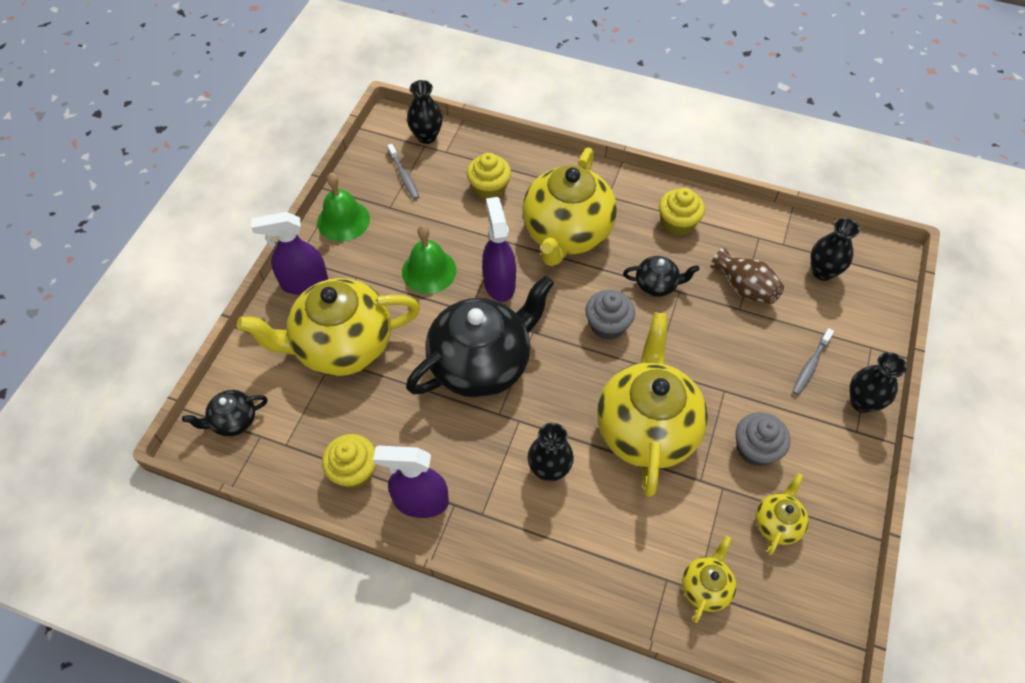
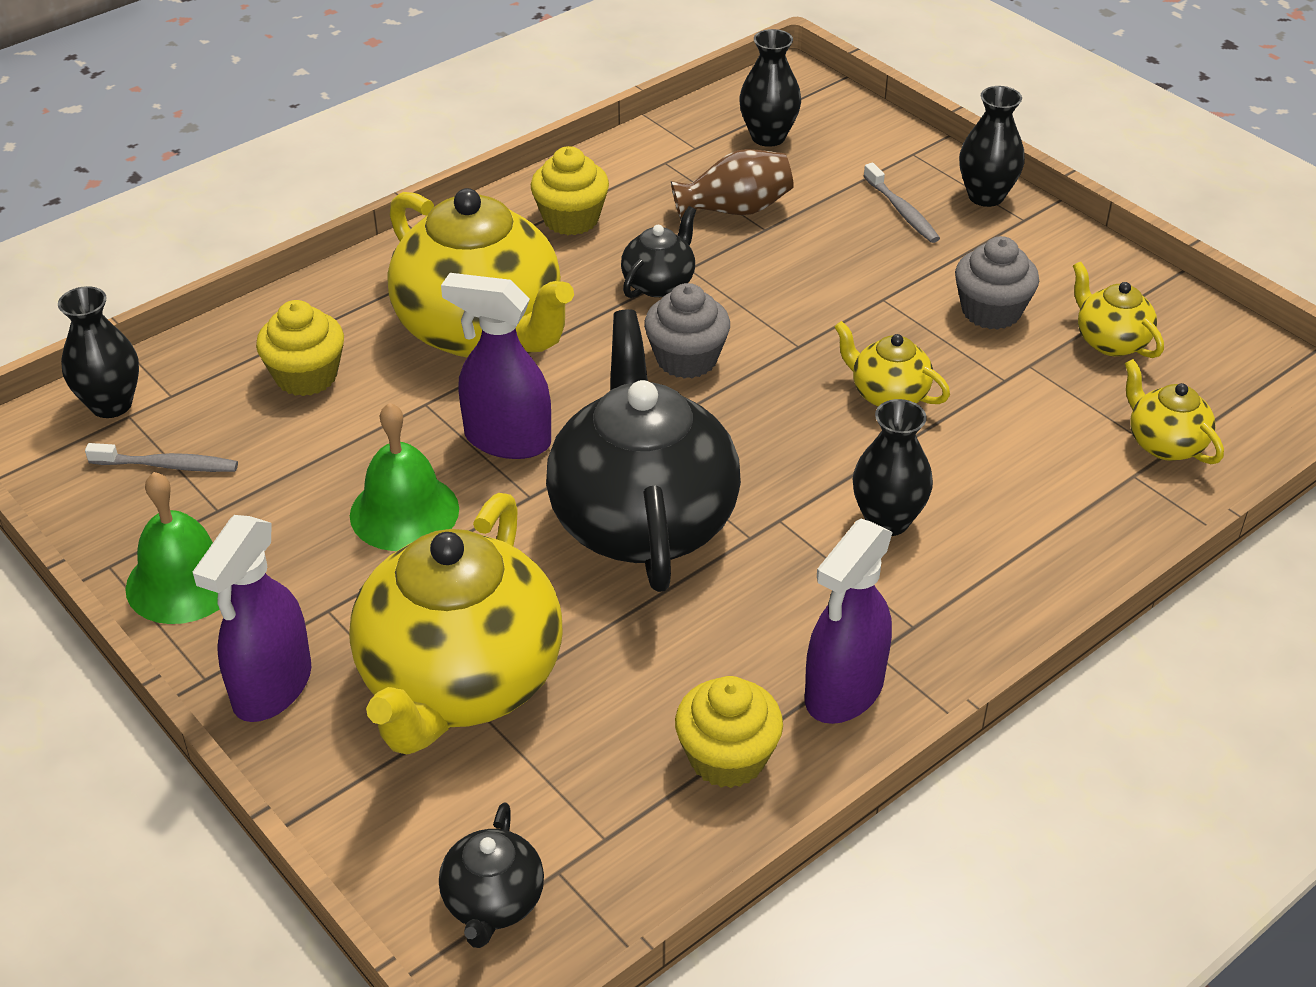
camera: 60 degrees left, 15 degrees down
yellow teapot [597,312,708,497] -> yellow teapot [834,321,950,407], size x0.45

